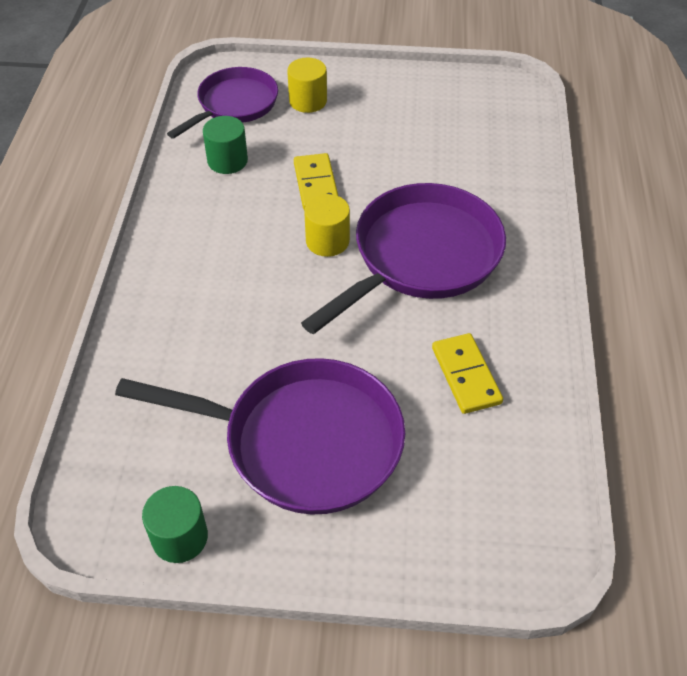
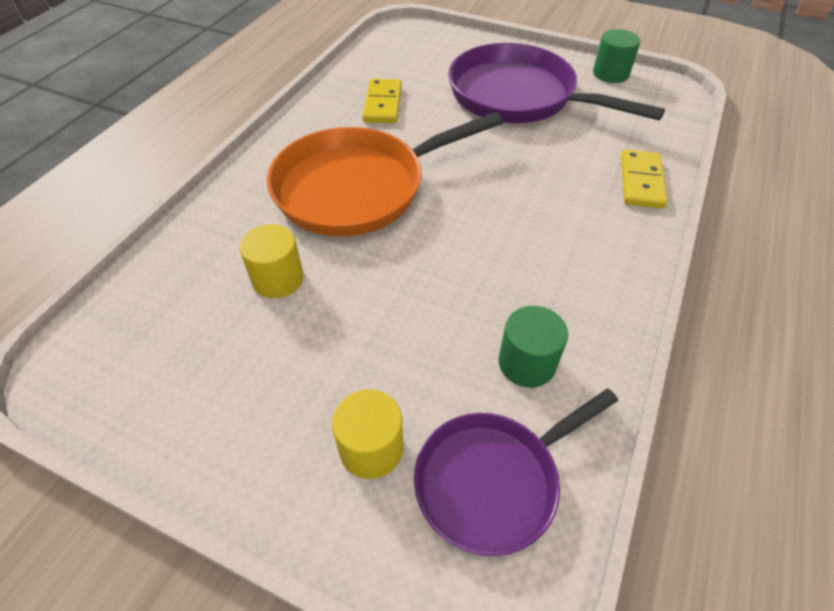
camera: 160 degrees left, 0 degrees up
yellow domino [294,153,338,210] -> yellow domino moved to [621,149,667,208]
purple pan [301,183,506,335] -> orange pan [267,112,503,237]
yellow cylinder [304,194,350,257] -> yellow cylinder moved to [239,224,304,298]

